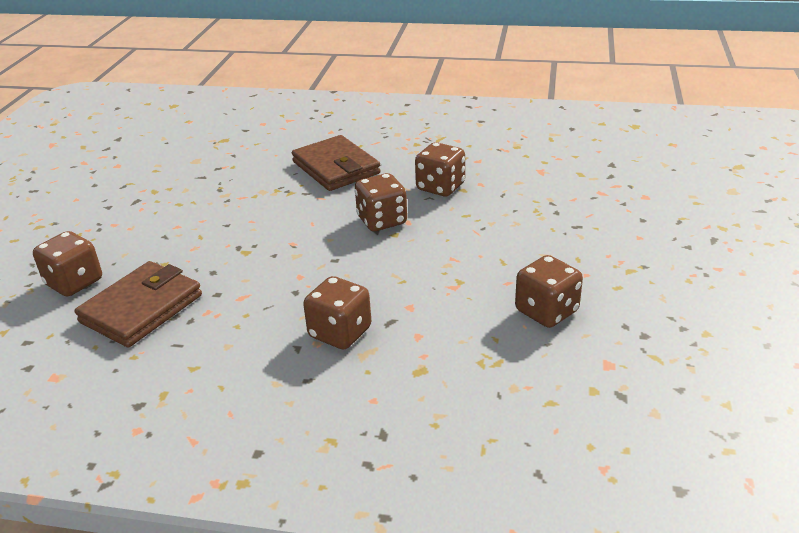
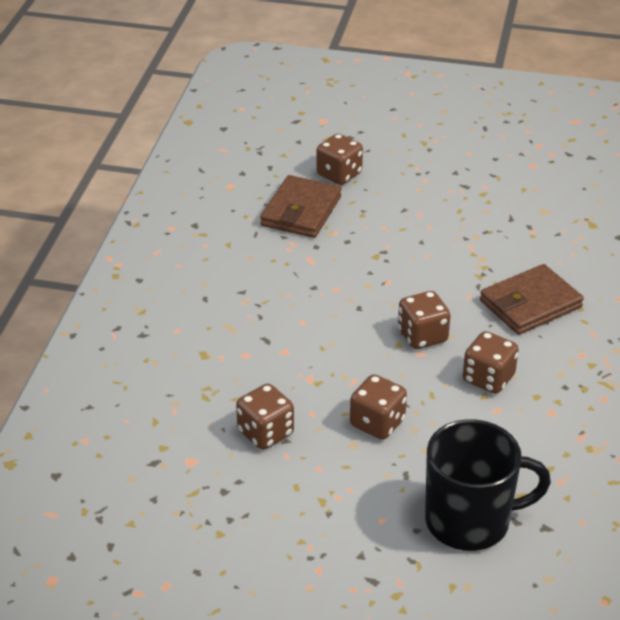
camera: 90 degrees right, 5 degrees up
brown wallet [75,261,202,347] -> brown wallet turned 75 degrees clockwise [260,175,341,238]
brown dice [303,276,371,349] -> brown dice moved to [350,374,407,440]
none -> black mug [425,419,551,551]

